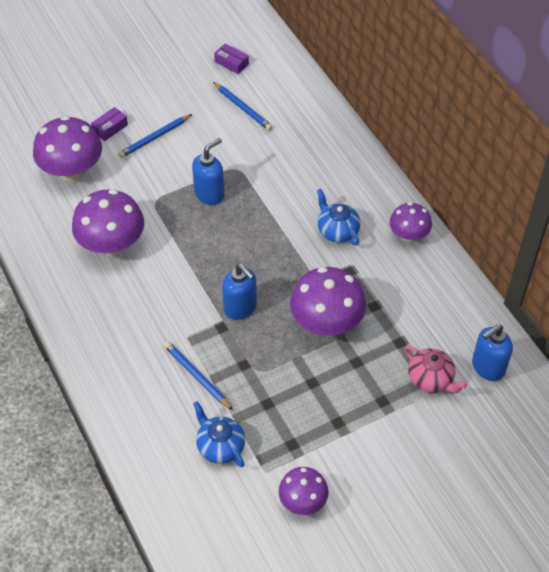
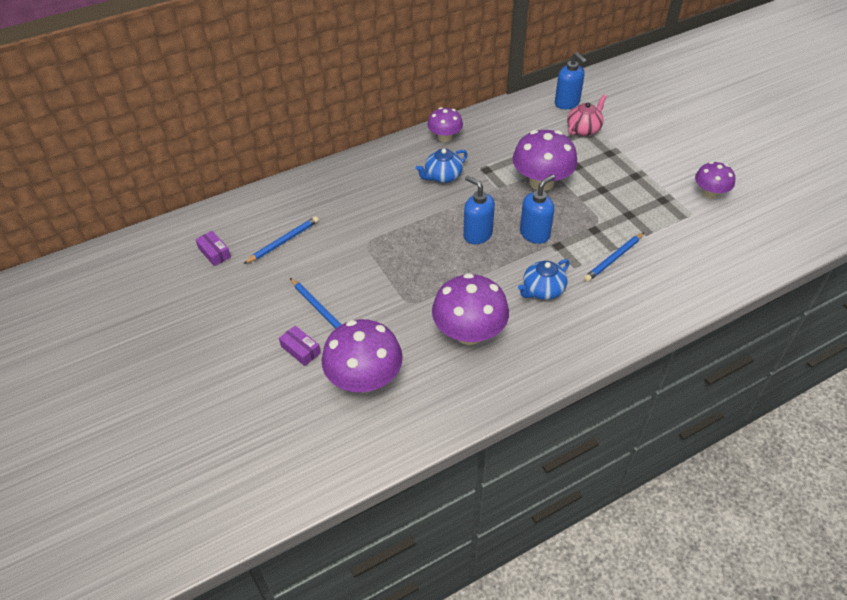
camera: 90 degrees left, 5 degrees down
blue soap dispenser [192,138,224,205] -> blue soap dispenser moved to [463,176,495,244]
blue teapot [193,401,245,467] -> blue teapot moved to [518,259,569,300]
purple box [214,43,249,74] -> purple box turned 75 degrees counterclockwise [195,231,231,266]

